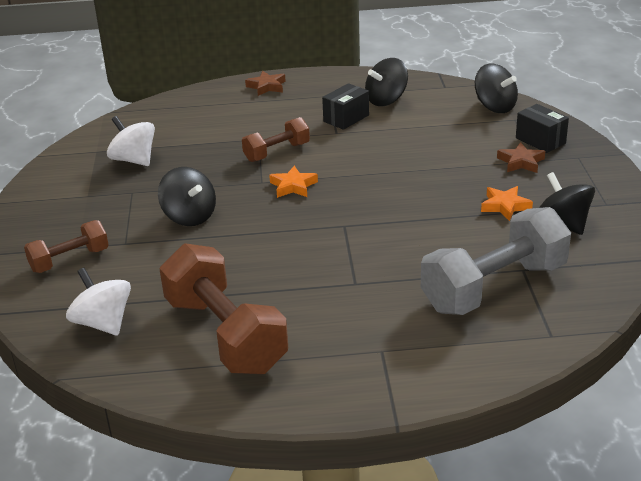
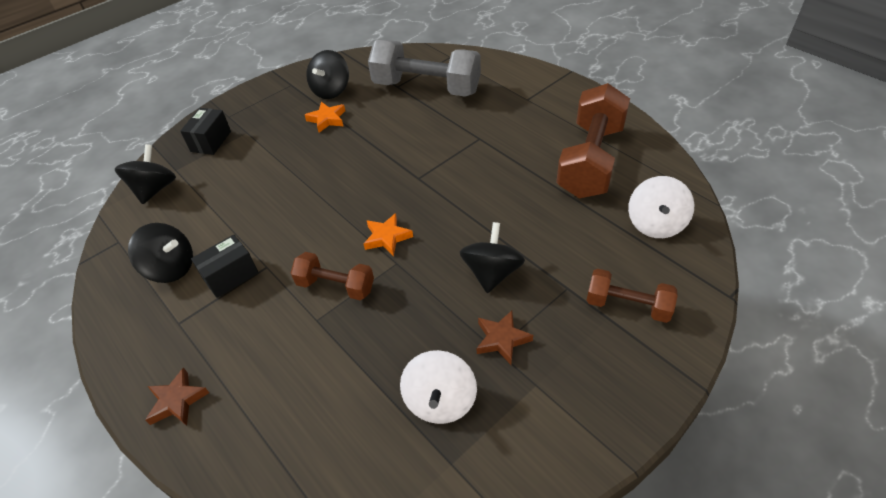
camera: 125 degrees left, 15 degrees up
black box [322,83,369,130] -> black box turned 45 degrees counterclockwise [191,235,258,298]
brown star [497,142,545,173] -> brown star moved to [477,310,533,365]

